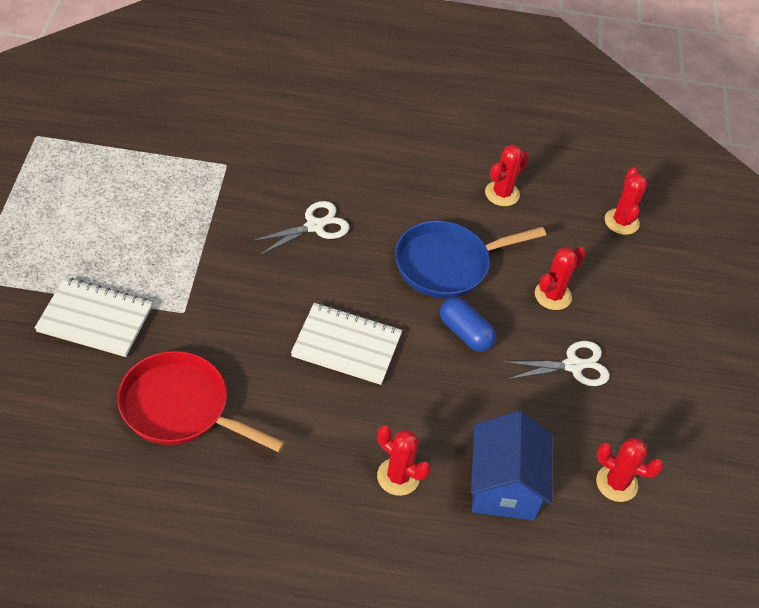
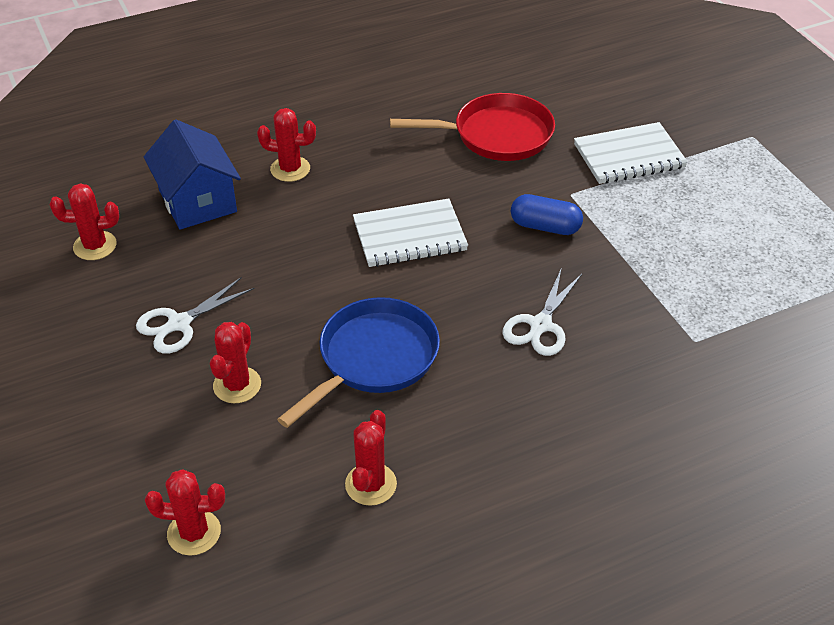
camera: 155 degrees right, 5 degrees down
blue capsule [440,297,496,352] -> blue capsule moved to [511,194,583,235]
red cactus [605,167,647,235] -> red cactus turned 60 degrees counterclockwise [145,469,225,556]

